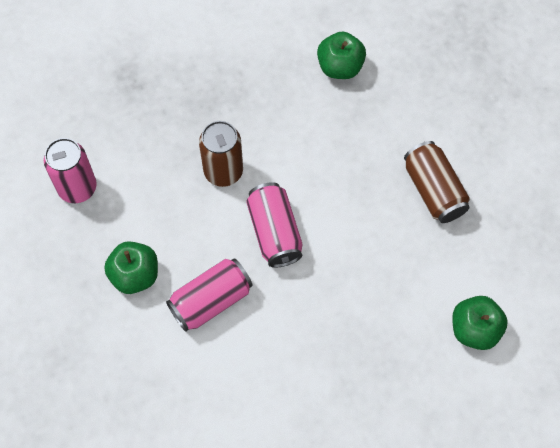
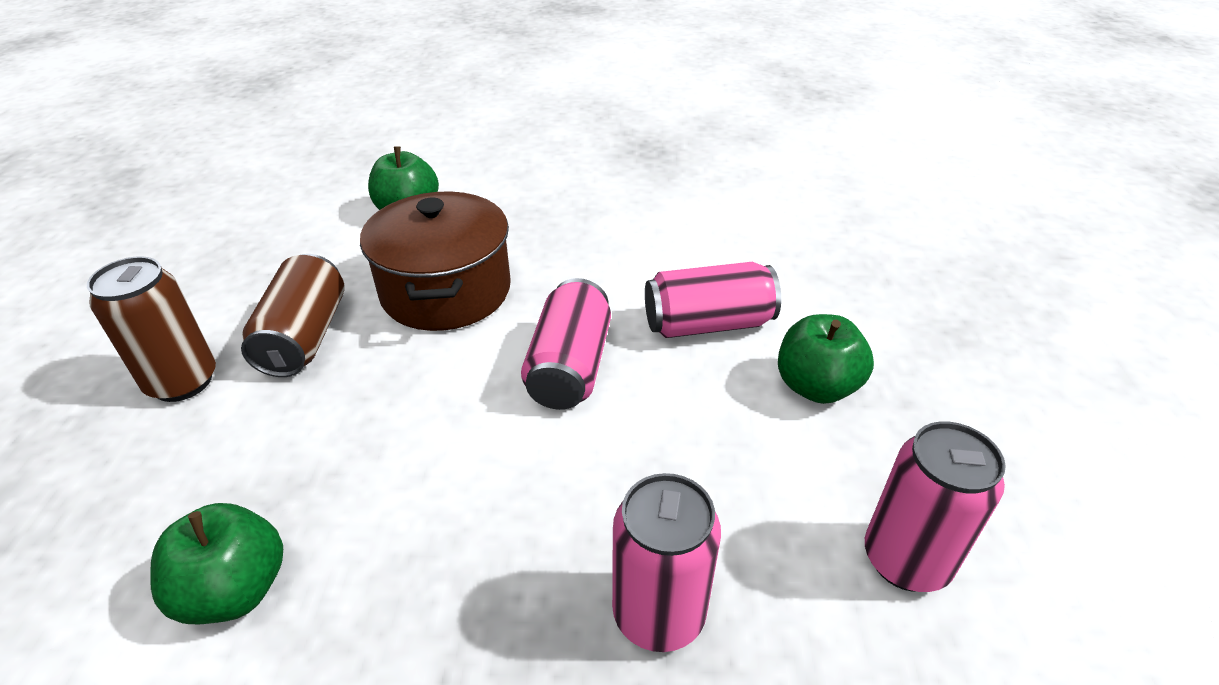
camera: 155 degrees left, 25 degrees down
brown can [199,121,243,187] -> brown can moved to [87,256,216,402]
none -> brown pot [360,192,511,331]
none -> pink can [612,473,721,652]

